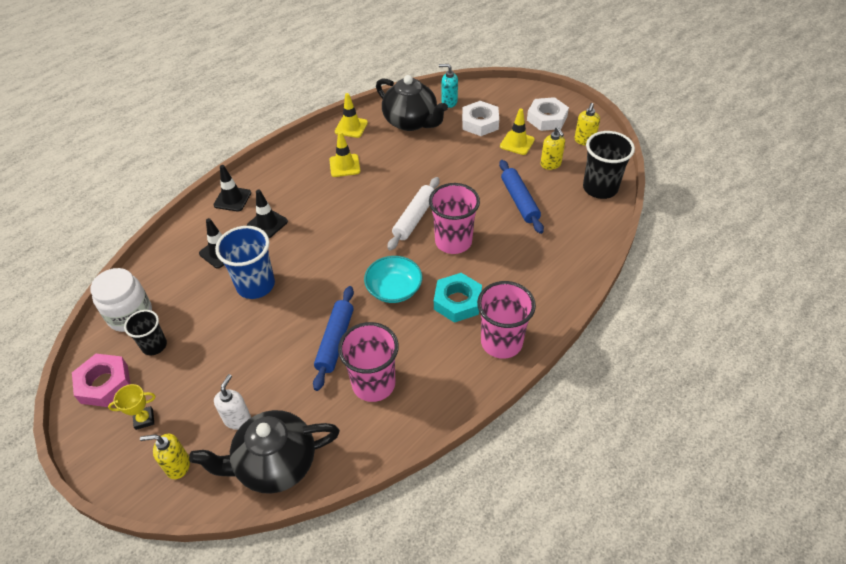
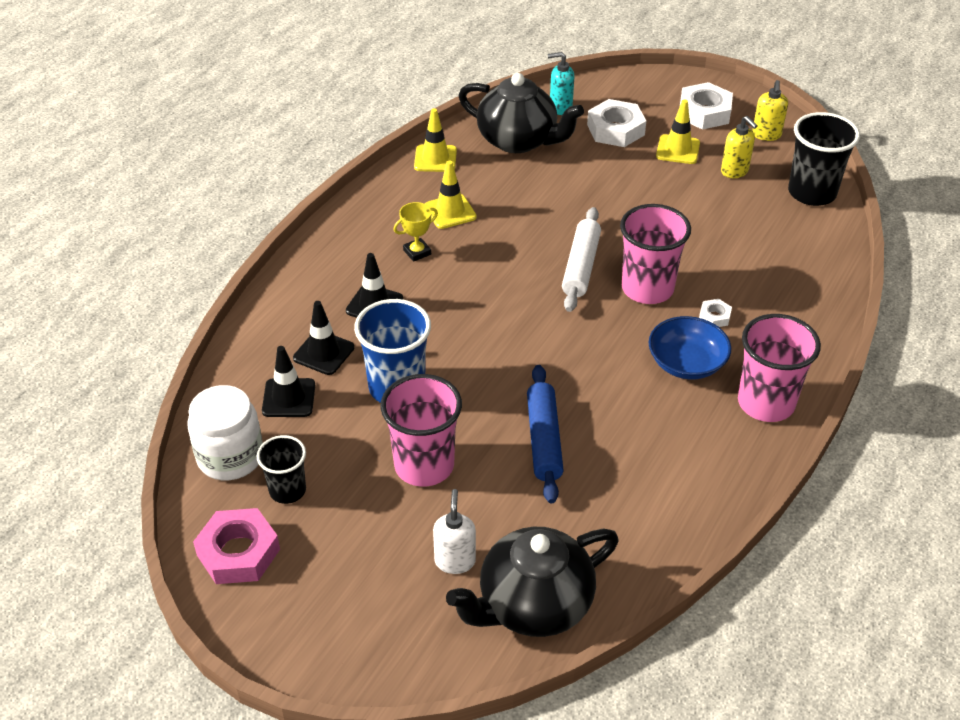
camera: 15 degrees left, 5 degrees down
yellow trophy [108,384,155,430] -> yellow trophy moved to [394,202,438,262]
yellow soap dispenser [140,434,190,479] -> none
black traffic cone [213,165,251,212] -> black traffic cone moved to [262,346,315,417]
pink cup [338,322,399,402] -> pink cup moved to [380,374,462,487]
turquoise bowl [364,256,422,303] -> none
turquoise nut [434,273,482,323] -> blue bowl [648,316,731,379]
blue rolling pin [499,160,544,234] -> none
none -> white nut [699,299,732,327]

